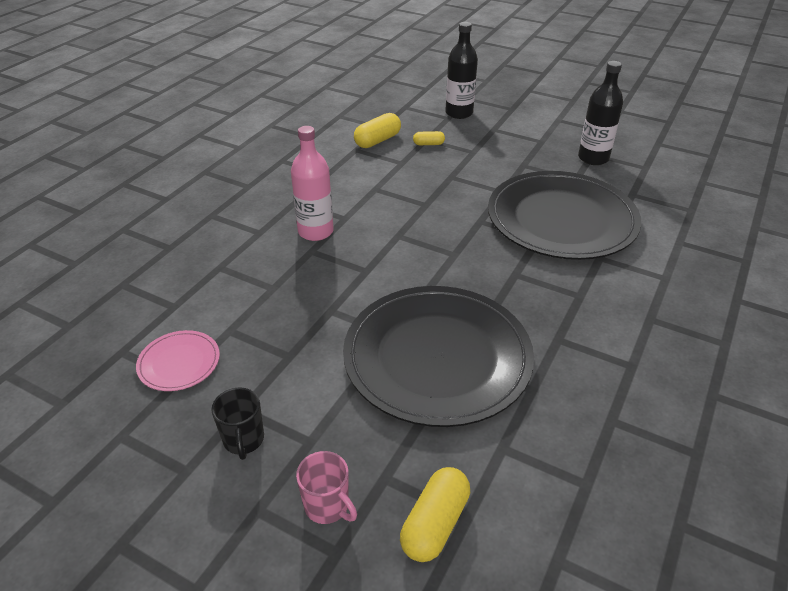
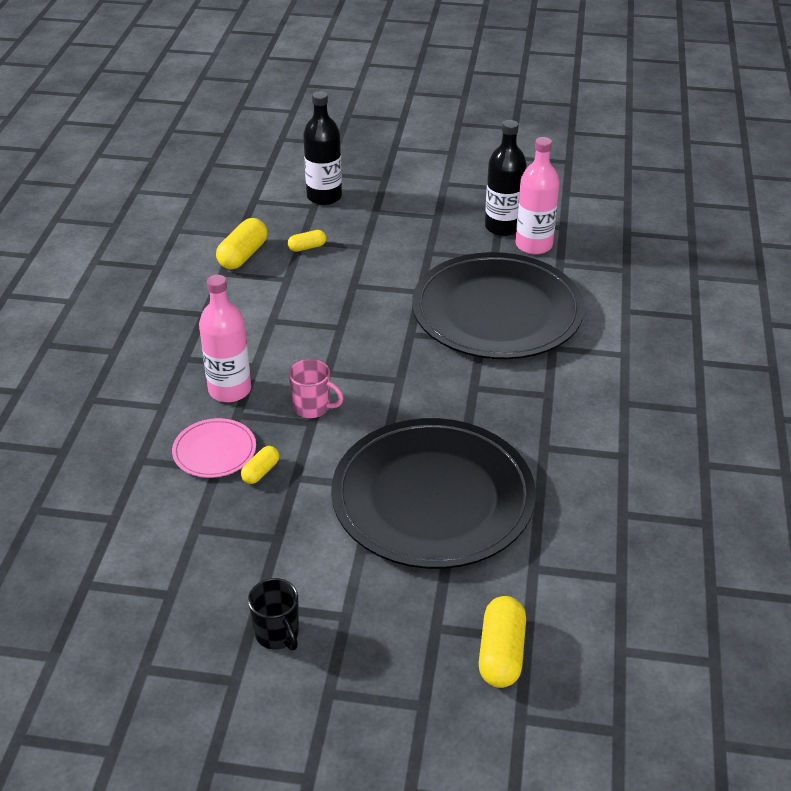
camera: 20 degrees left, 0 degrees up
pink plate [136,330,220,391] -> pink plate moved to [172,418,256,478]
pink mug [296,451,357,524] -> pink mug moved to [288,359,344,418]
none -> yellow capsule [241,446,279,484]
none -> pink bottle [516,137,560,255]

